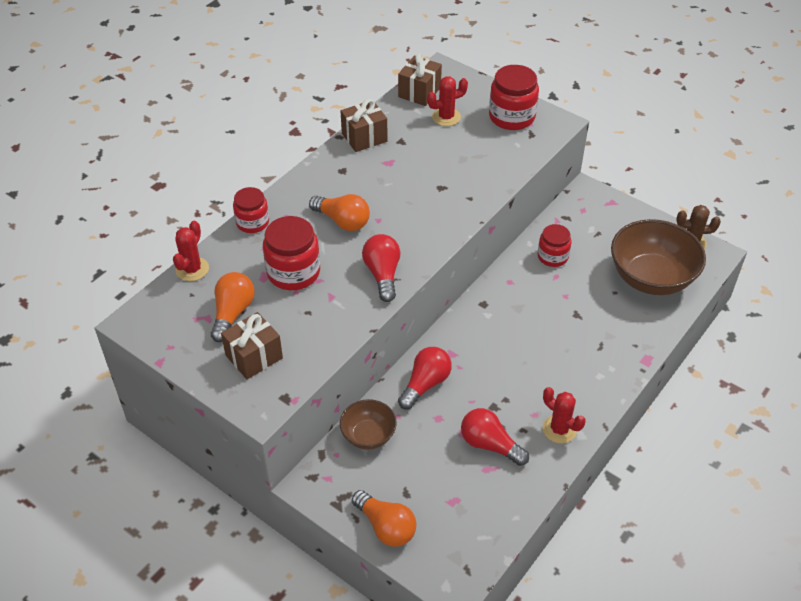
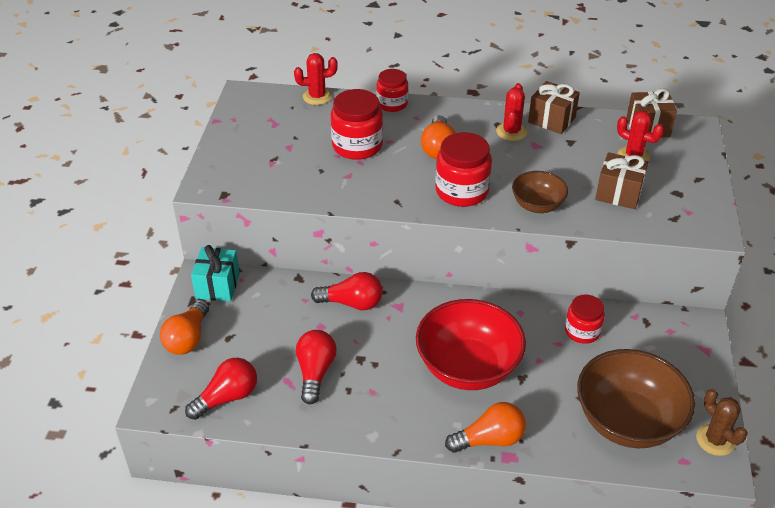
camera: 60 degrees right, 5 degrees down
orange light bulb [211,272,255,342] -> orange light bulb moved to [445,402,526,453]
brown gift [221,312,283,379] -> brown gift moved to [595,152,648,209]
brown bowl [340,399,397,450] -> brown bowl moved to [512,171,568,213]
red light bulb [362,234,400,302] -> red light bulb moved to [185,358,257,420]
red jar [489,65,539,130] -> red jar moved to [436,132,492,207]
red cactus [543,387,586,444] -> red cactus moved to [496,83,527,141]
none -> turquoise gift [191,245,240,301]
none -> red bowl [416,299,526,390]

